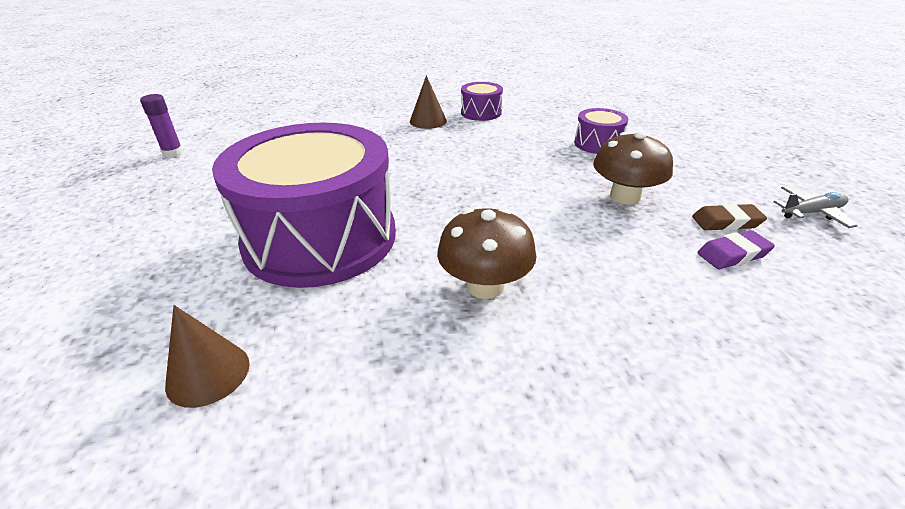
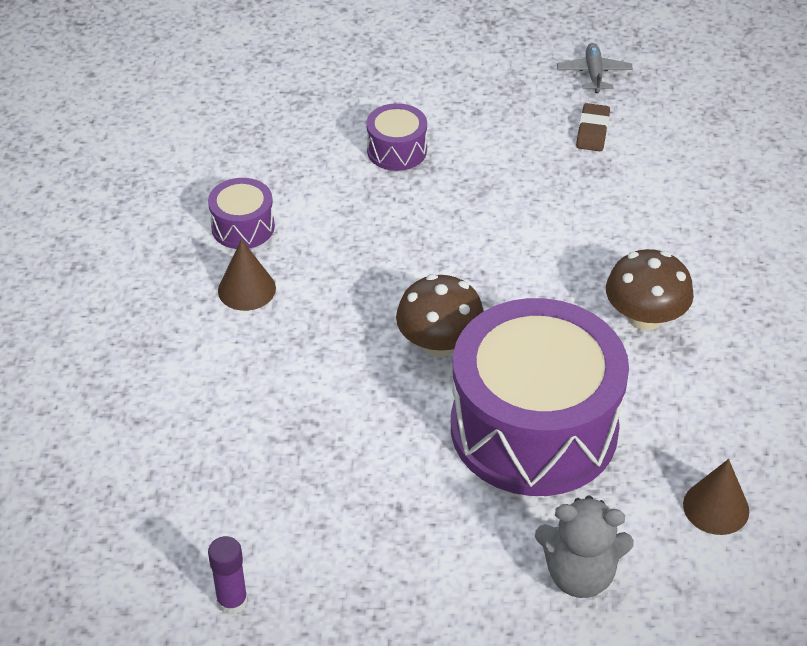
camera: 75 degrees left, 10 degrees up
brown mushroom [593,131,673,205] -> brown mushroom moved to [396,274,484,357]
purple eraser [697,230,775,269] -> none
none -> grey teddy bear [535,495,634,598]

